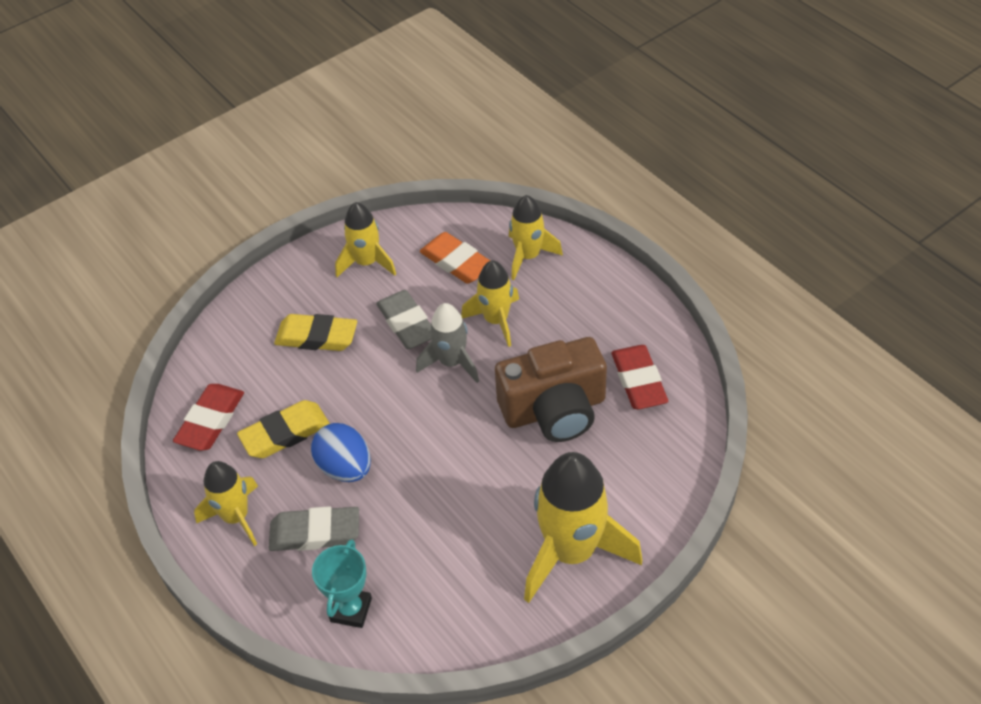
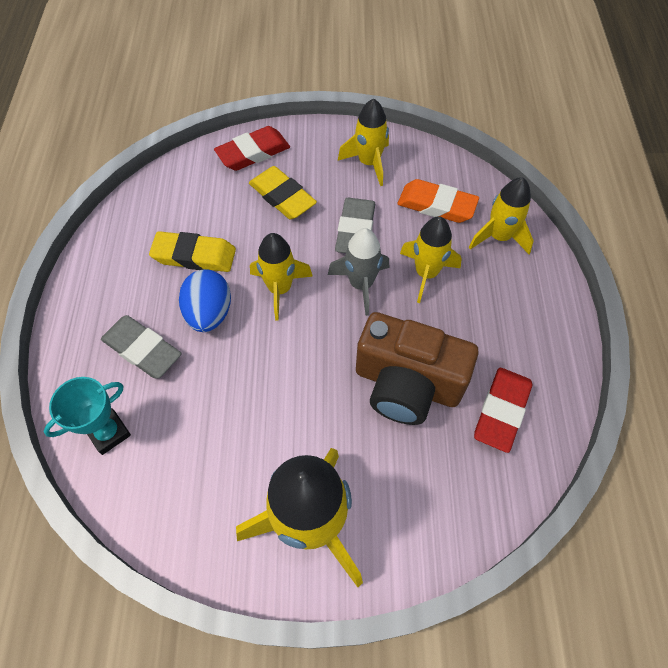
camera: 35 degrees right, 10 degrees up
red eraser [173,384,244,451] -> red eraser moved to [214,126,290,171]
yellow rocket [194,461,258,546] -> yellow rocket moved to [250,233,313,321]
orange eraser [420,232,491,284] -> orange eraser turned 60 degrees counterclockwise [398,179,479,223]

